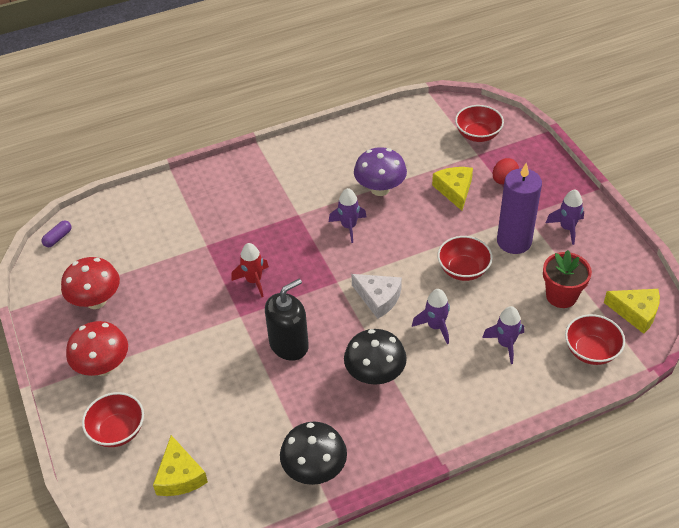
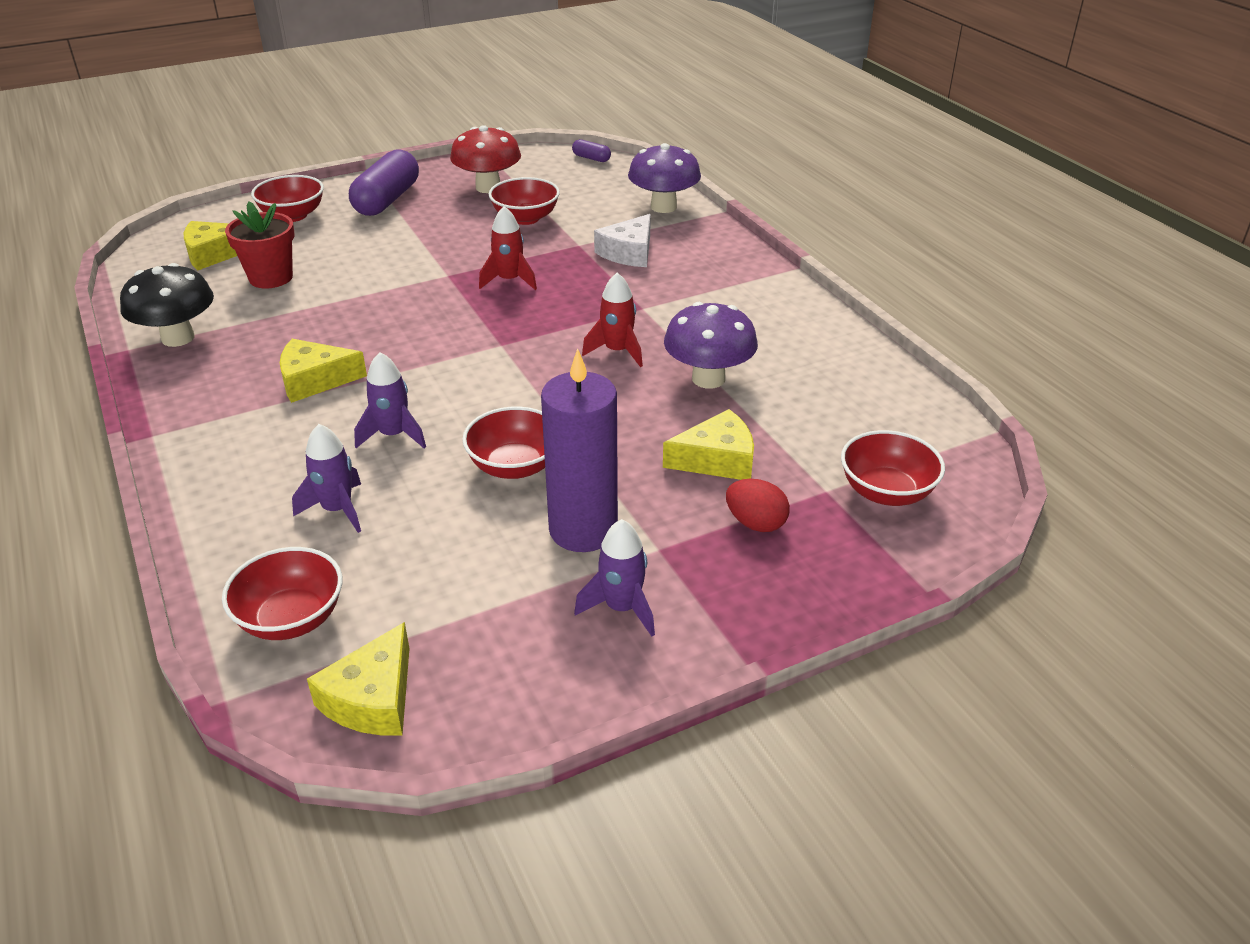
camera: 85 degrees right, 10 degrees down
red mushroom [66,321,128,376] -> purple capsule [349,149,419,216]
black soap dispenser [265,279,309,361] -> none
purple rocket [329,188,366,243] -> red rocket [582,273,643,367]
black mushroom [344,329,407,385] -> yellow cheese [280,339,367,403]
white cheese [351,274,402,319] -> white cheese moved to [594,214,651,267]
red flower pot [543,250,592,308] -> red flower pot moved to [225,202,294,288]
none -> red bowl [489,177,560,225]
none -> purple mushroom [628,143,701,213]

